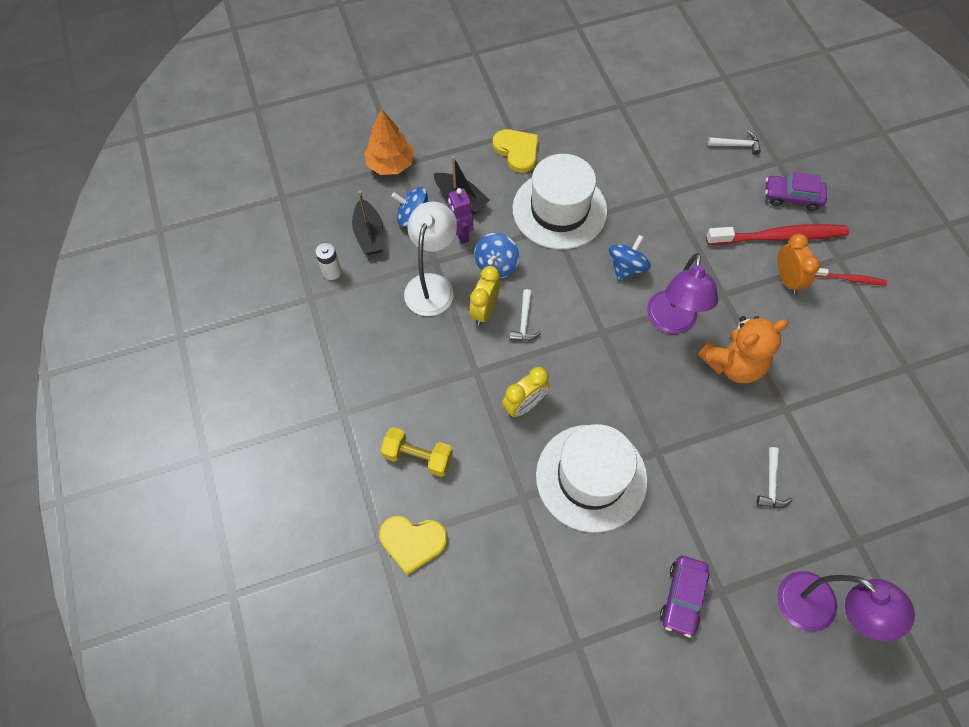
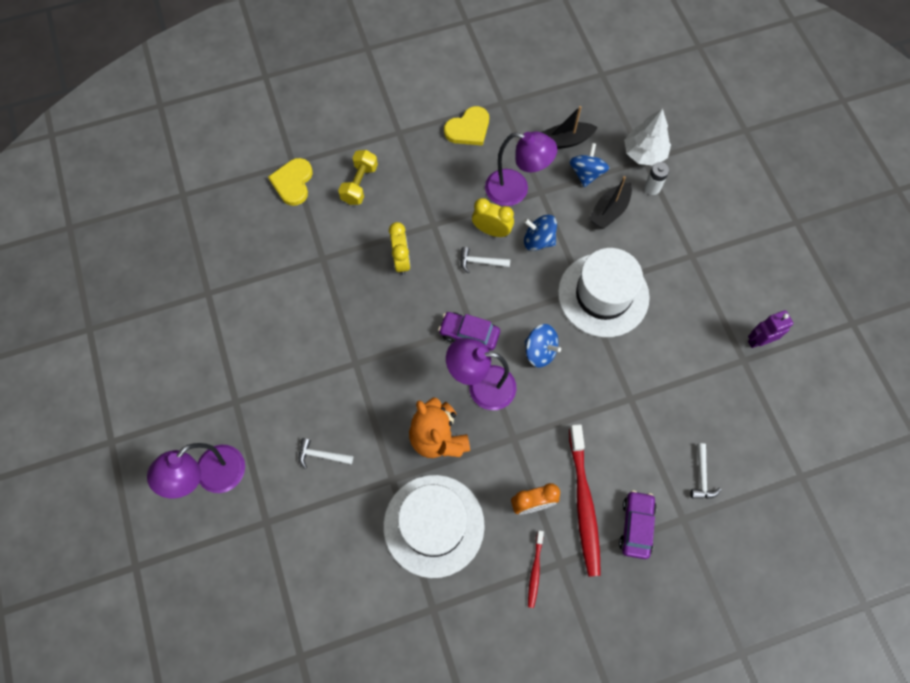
camera: 90 degrees right, 5 degrees up
white battery [315,243,342,280] -> white battery moved to [644,162,669,195]
orange tree [364,109,414,175] -> white tree [624,108,671,166]
white lamp [404,202,457,316] -> purple lamp [485,132,557,206]
purple robot [447,188,473,244] -> purple robot moved to [748,310,793,348]
yellow heart [493,129,538,173] -> yellow heart moved to [444,106,489,146]
yellow clock [502,367,550,417] -> yellow clock turned 150 degrees counterclockwise [389,222,410,275]
white hat [536,424,648,533] -> white hat moved to [383,475,485,578]
purple car [660,556,709,638] -> purple car moved to [438,312,500,351]

